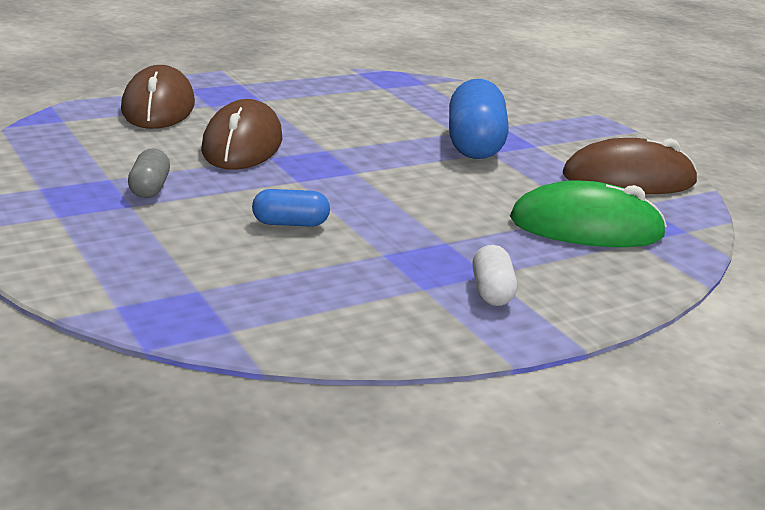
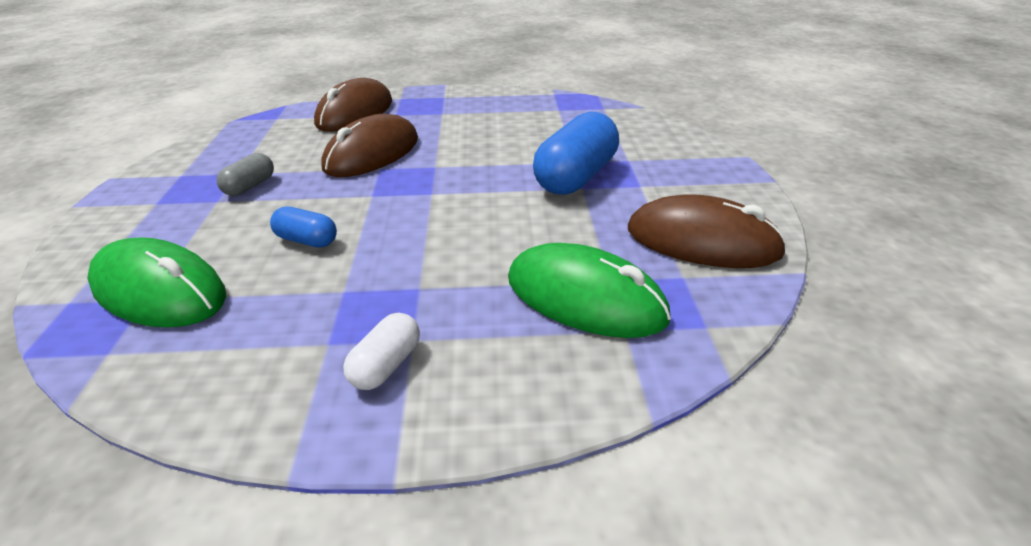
camera: 30 degrees right, 10 degrees up
none -> green mouse [87,237,226,328]

